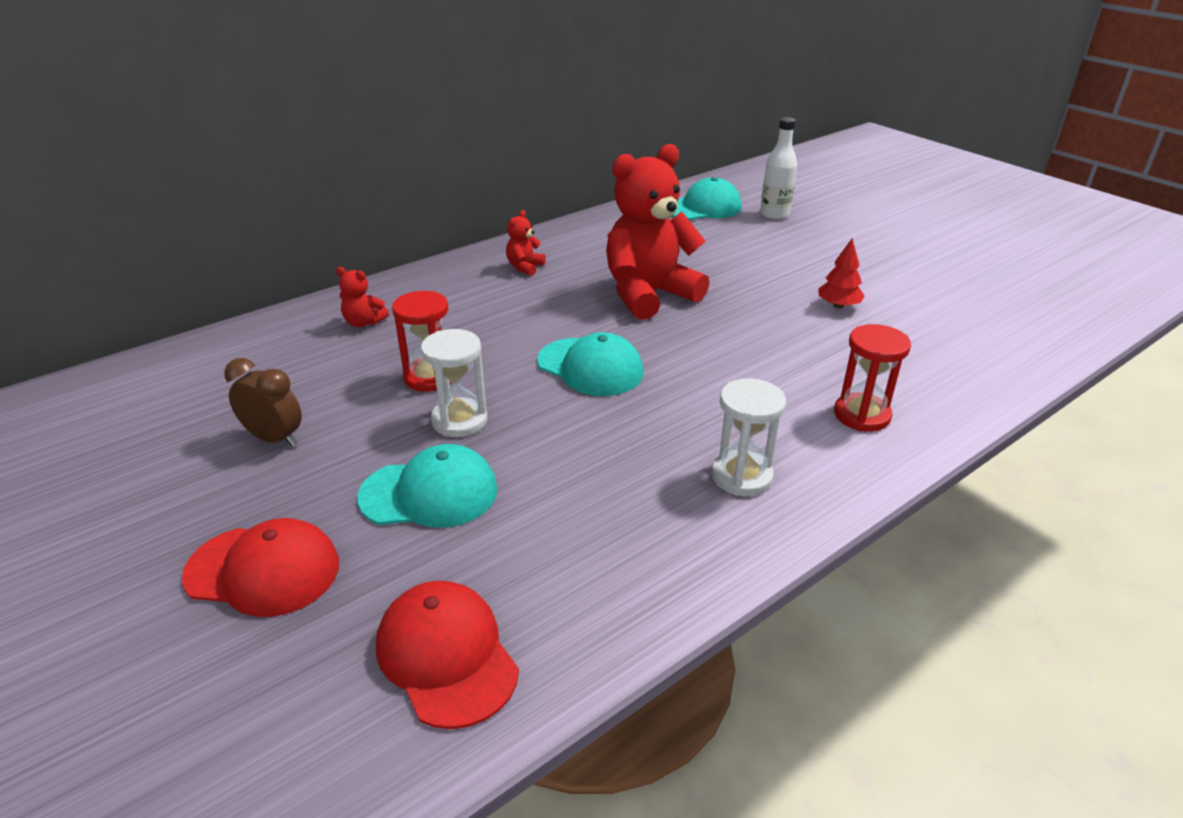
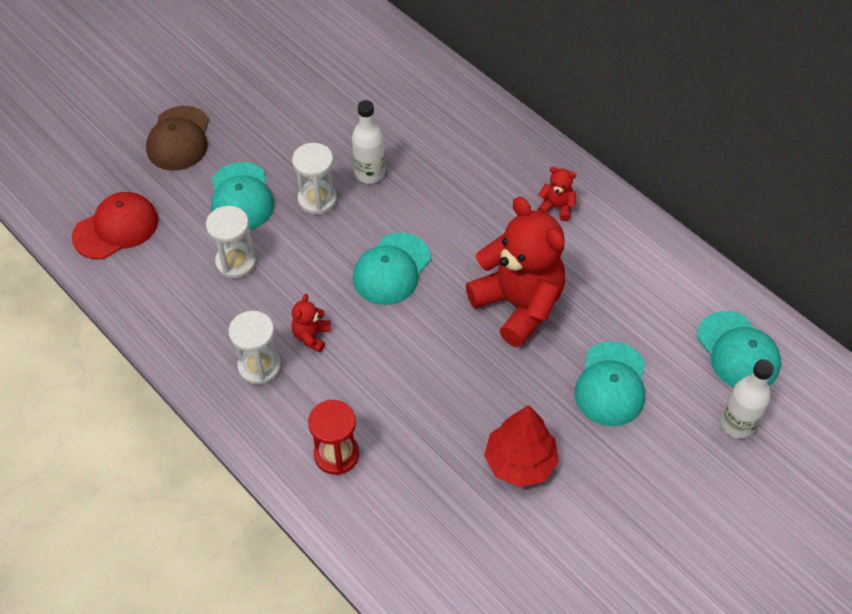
camera: 85 degrees right, 20 degrees up
red cap [182,518,339,617] -> brown cap [146,106,209,171]
brown clock [224,358,302,447] -> none
red teddy bear [336,267,389,327] -> red teddy bear moved to [291,294,331,352]
red hourglass [392,291,451,392] -> white bottle [352,100,385,184]
red tree [818,238,865,309] -> red tree [484,405,559,487], size x1.62
none -> white hourglass [206,206,256,278]
none -> turquoise cap [575,341,645,426]

